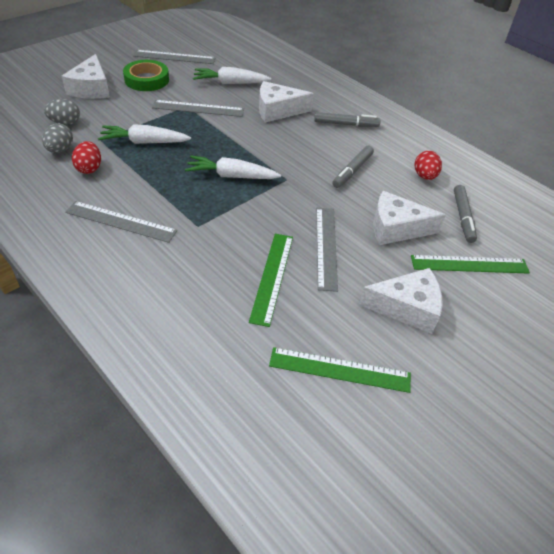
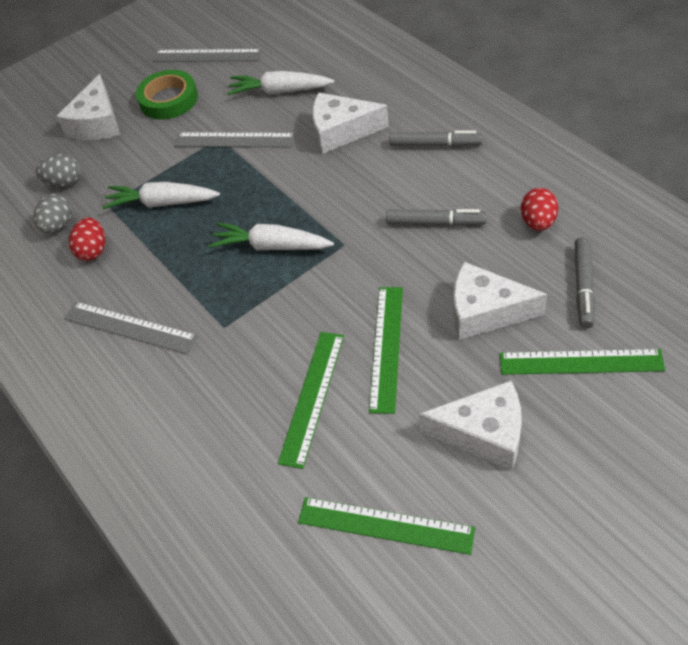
camera: 15 degrees right, 5 degrees up
grey ruler [316,208,338,292] -> green ruler [369,287,403,414]
grey marker [332,145,374,188] -> grey marker turned 120 degrees counterclockwise [386,209,487,226]

